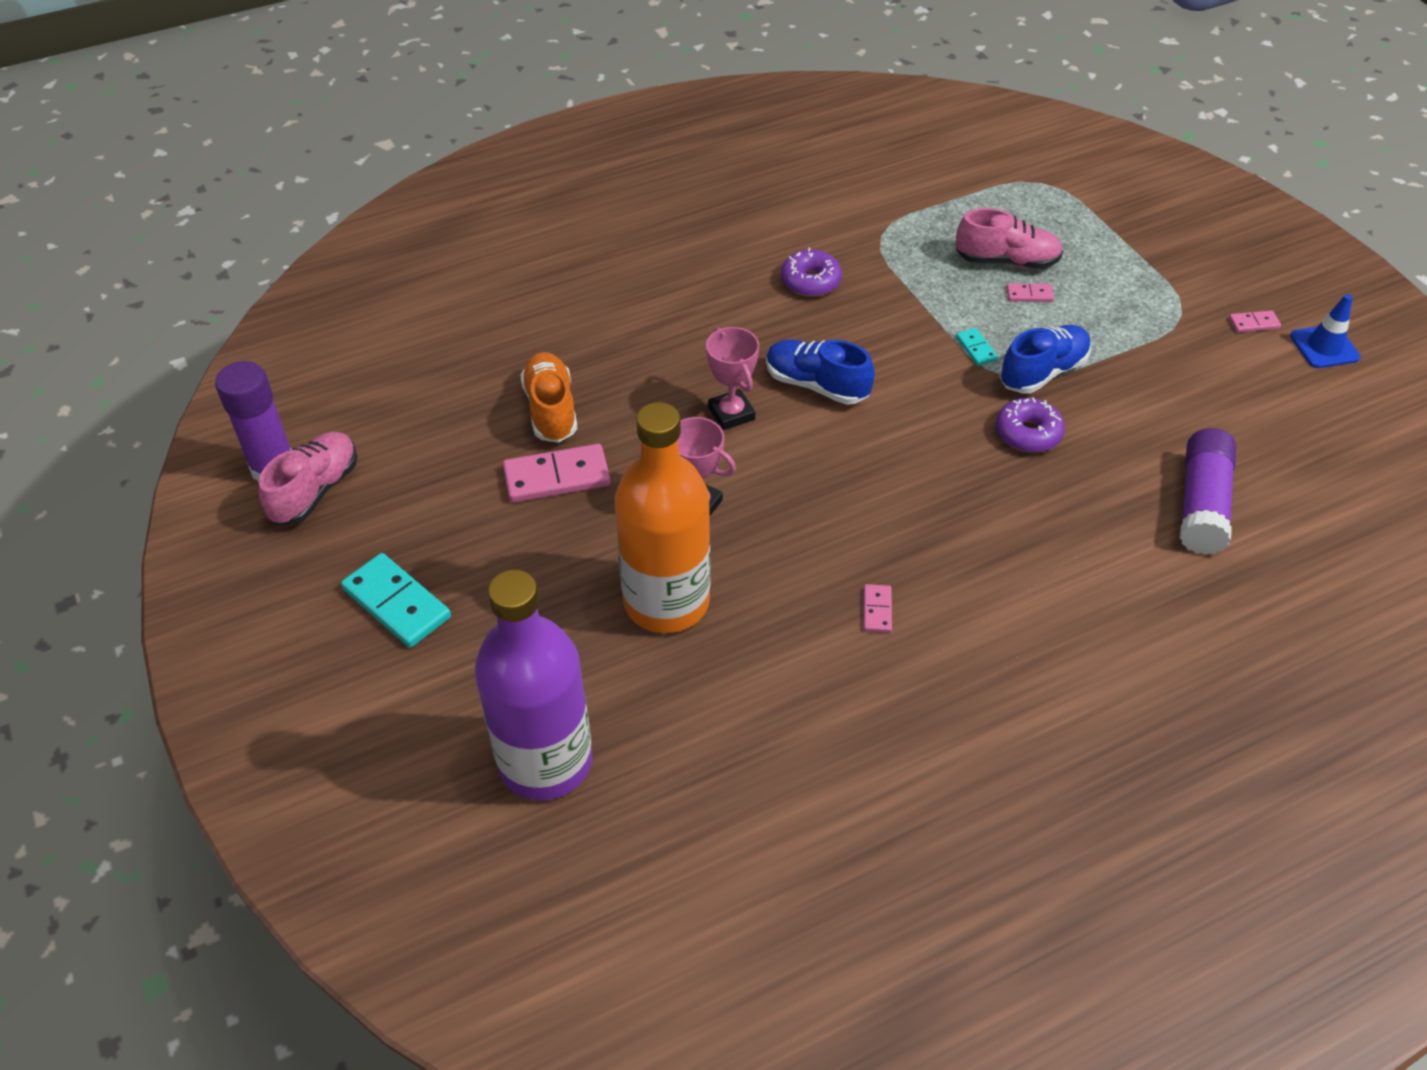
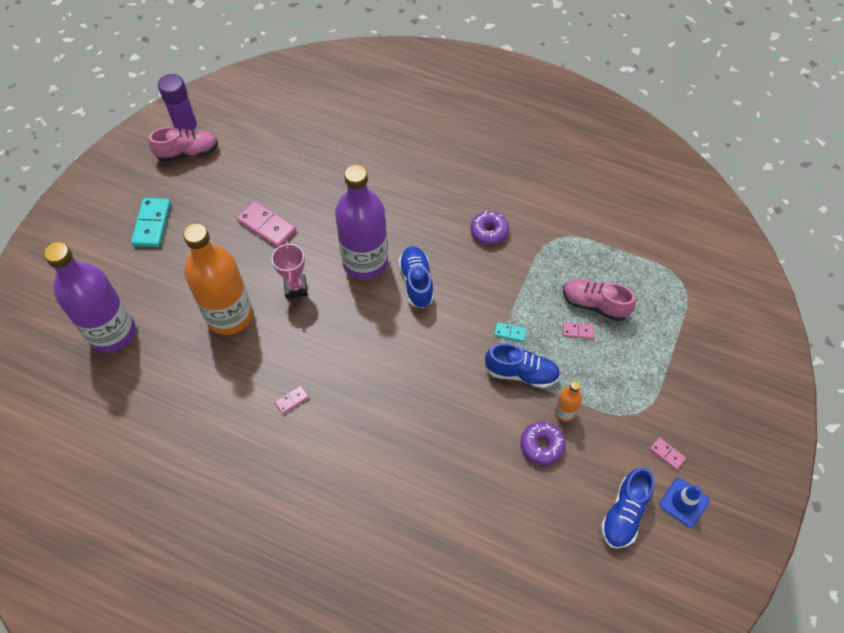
camera: 50 degrees right, 10 degrees up
orange shoe [520,352,577,443] -> none
pink trophy [706,327,759,430] -> purple bottle [335,164,388,279]
pink shoe [956,208,1063,269] -> pink shoe turned 150 degrees clockwise [563,279,636,321]
turquoise domino [956,328,998,366] -> turquoise domino turned 75 degrees clockwise [494,322,527,342]
purple donut [996,397,1065,453] -> purple donut moved to [520,422,566,465]
pink domino [1006,283,1054,302] -> pink domino turned 45 degrees counterclockwise [563,322,594,339]
purple glue stick [1180,428,1236,555] -> none
none -> orange bottle [555,381,582,422]
none -> blue shoe [601,467,654,549]

